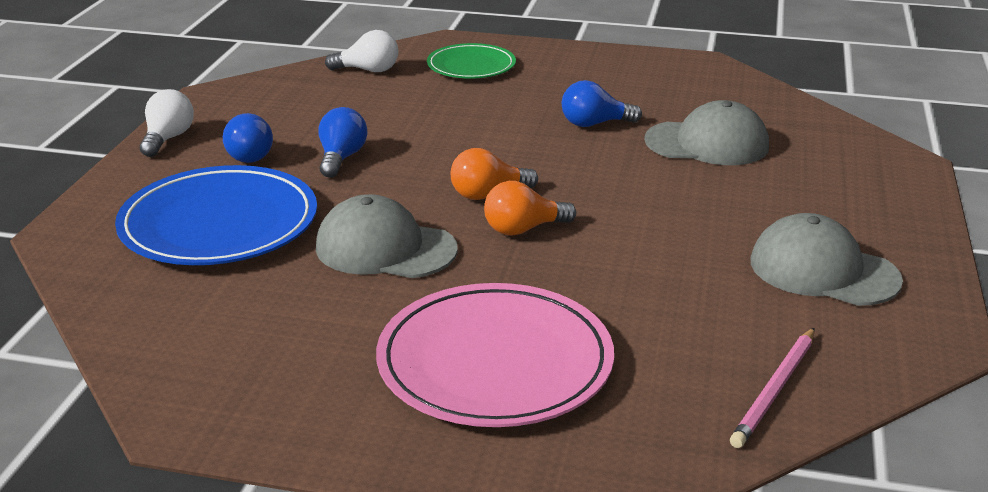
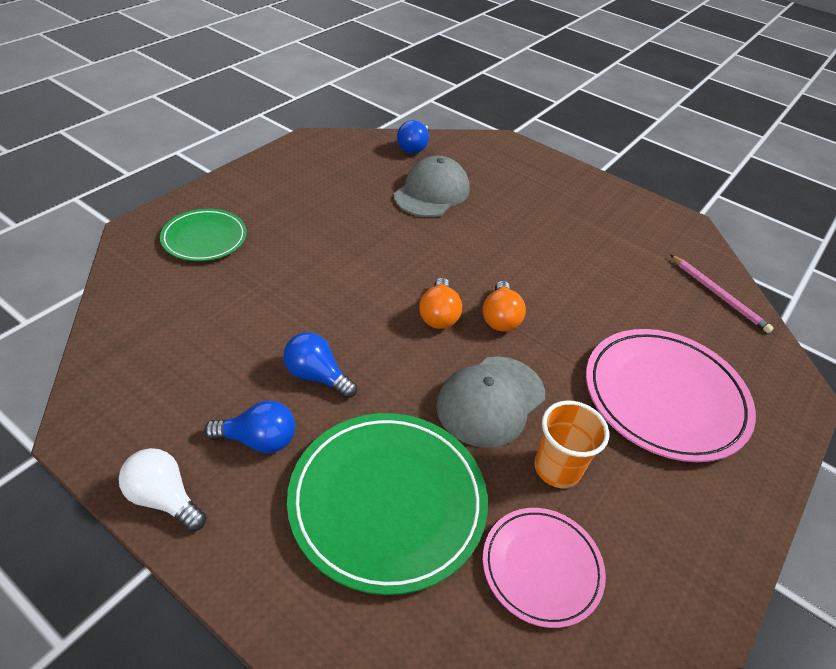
camera: 70 degrees left, 15 degrees up
blue plate [115,165,317,265] -> green plate [287,413,488,595]
white light bulb [325,30,398,72] -> none
blue light bulb [562,80,642,127] -> blue light bulb moved to [397,120,429,154]
grey cap [751,213,903,306] -> none
none -> pink plate [483,508,606,628]
none -> orange cup [534,400,609,488]

